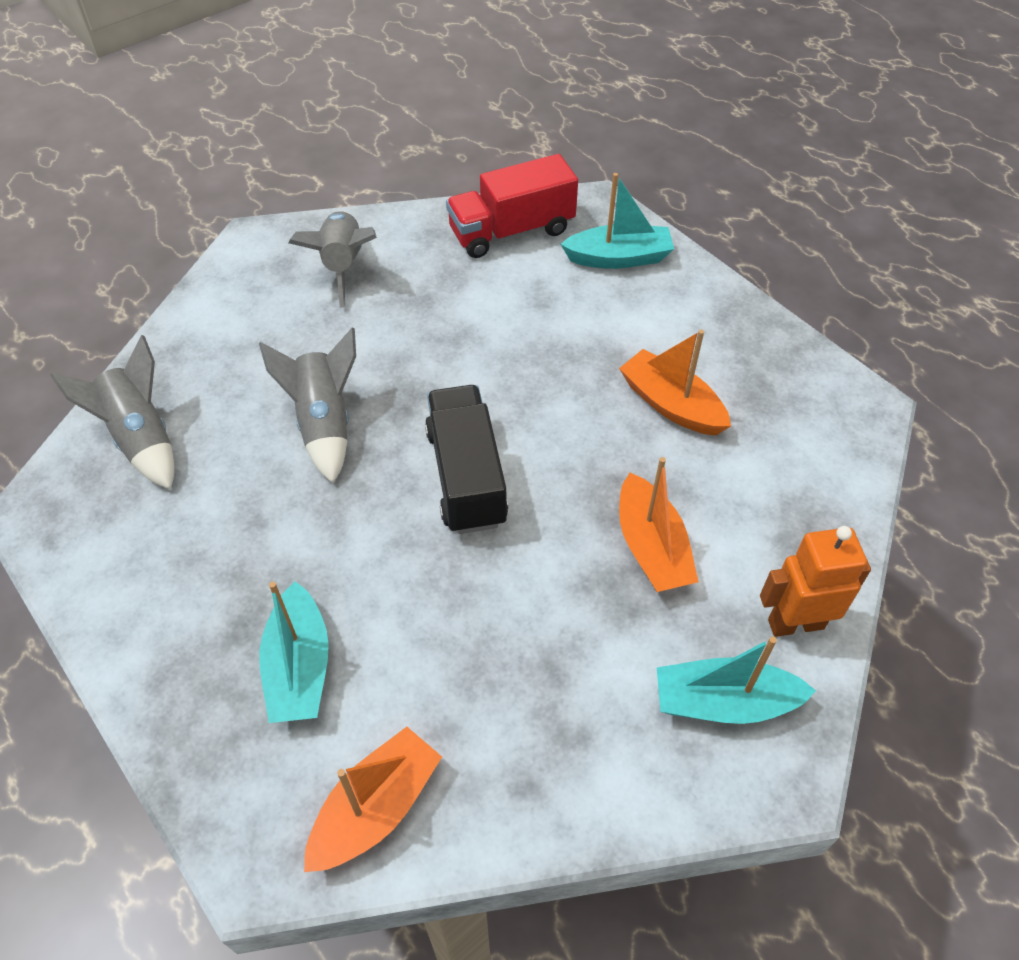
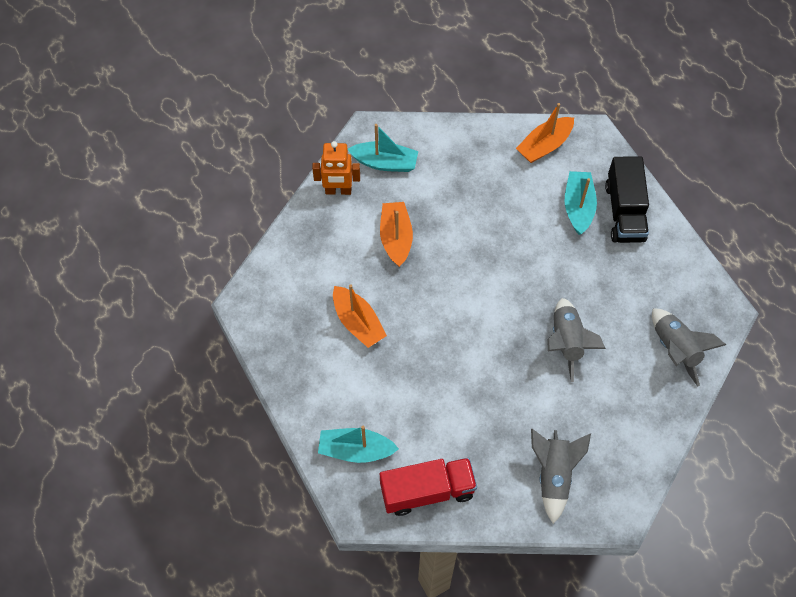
camera: 170 degrees left, 10 degrees up
black truck [425,385,508,534] -> black truck moved to [605,156,649,243]

